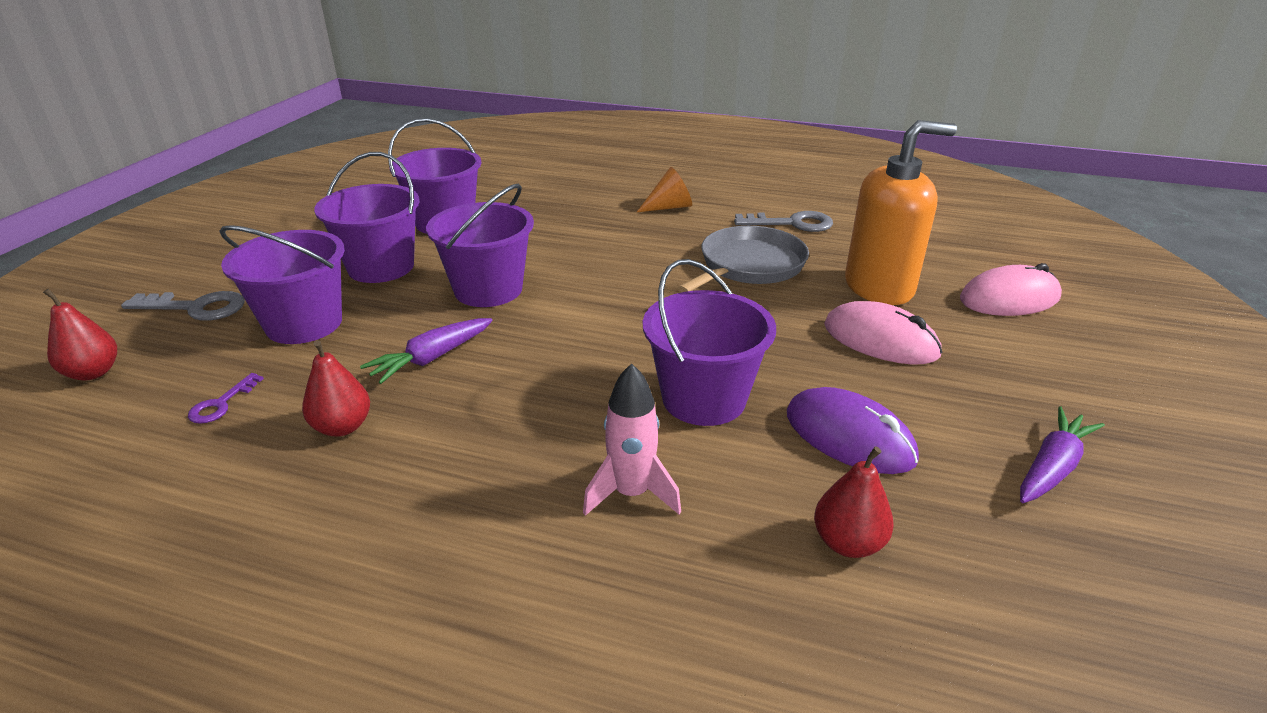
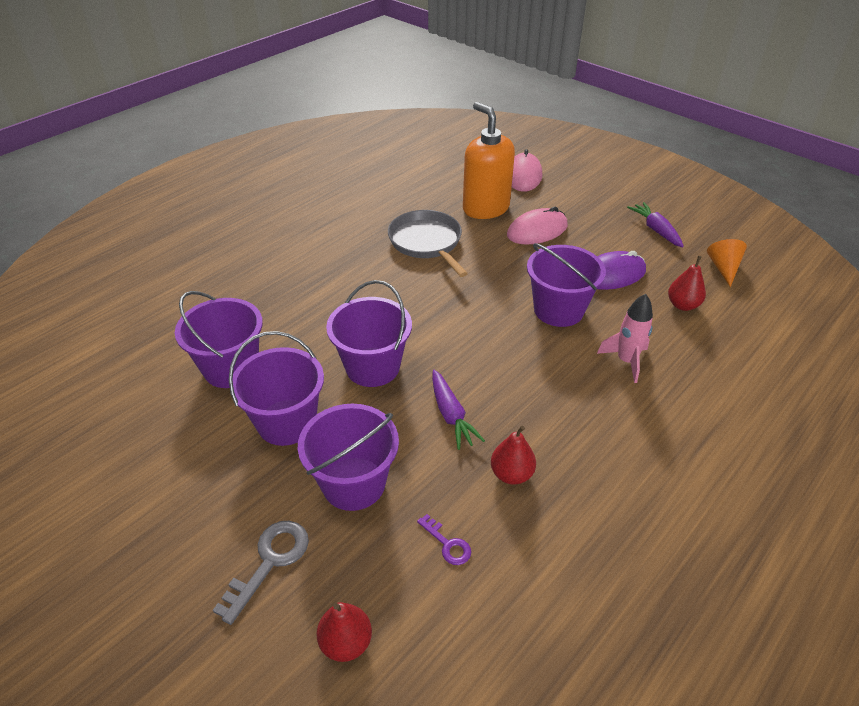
camera: 65 degrees left, 10 degrees up
orange cone [637,167,692,212] -> orange cone moved to [707,239,747,287]
grey key [734,211,833,232] -> none
orange soap dispenser [845,120,957,305] -> orange soap dispenser turned 45 degrees counterclockwise [463,102,515,219]

